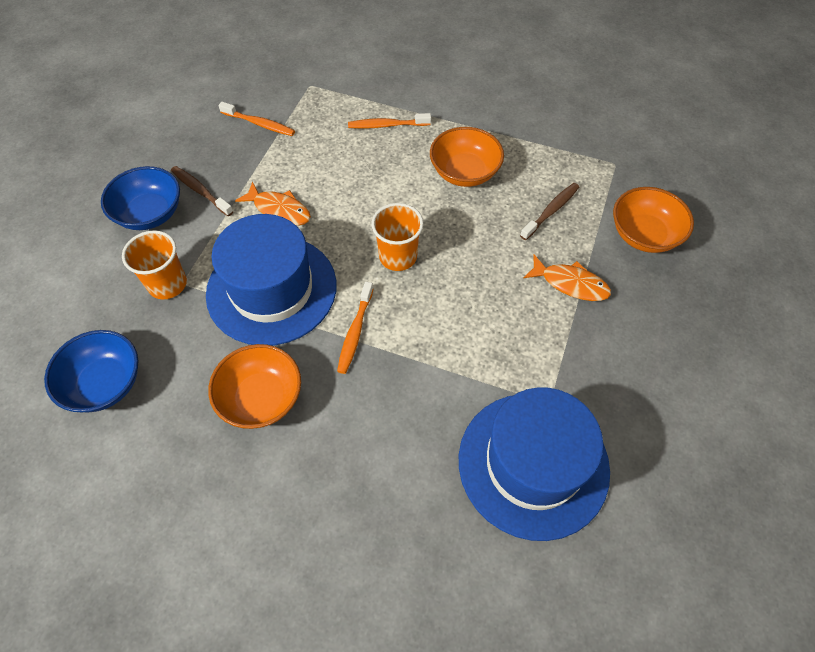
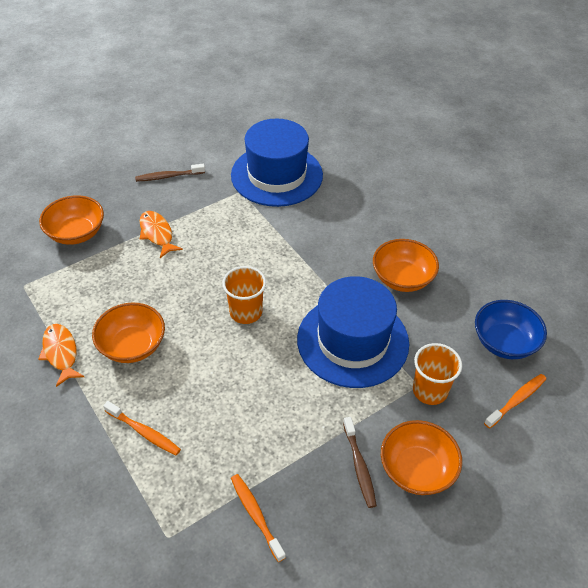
camera: 145 degrees left, 10 degrees down
blue bowl [101,166,180,230] -> orange bowl [381,420,462,495]
orange fish [235,181,311,226] -> orange fish moved to [38,324,84,387]
orange toothbrush [337,282,373,374] -> orange toothbrush moved to [484,374,546,429]
brown toothbrush [520,183,579,240] -> brown toothbrush moved to [135,164,205,182]

